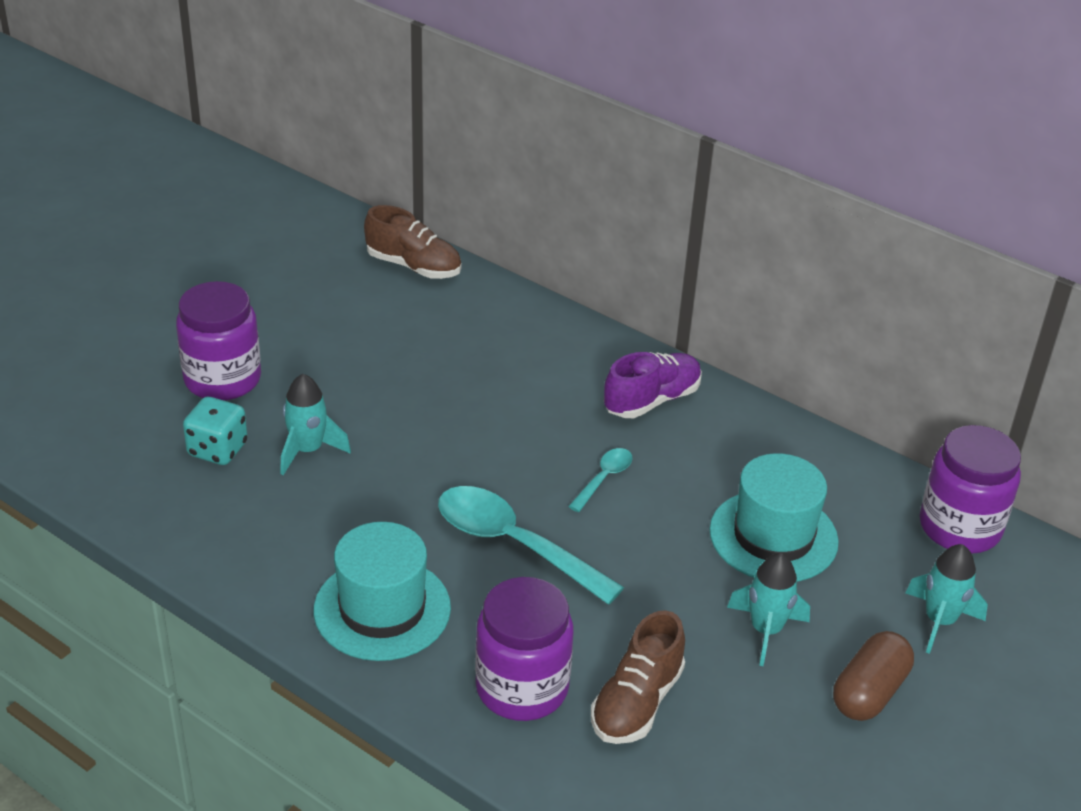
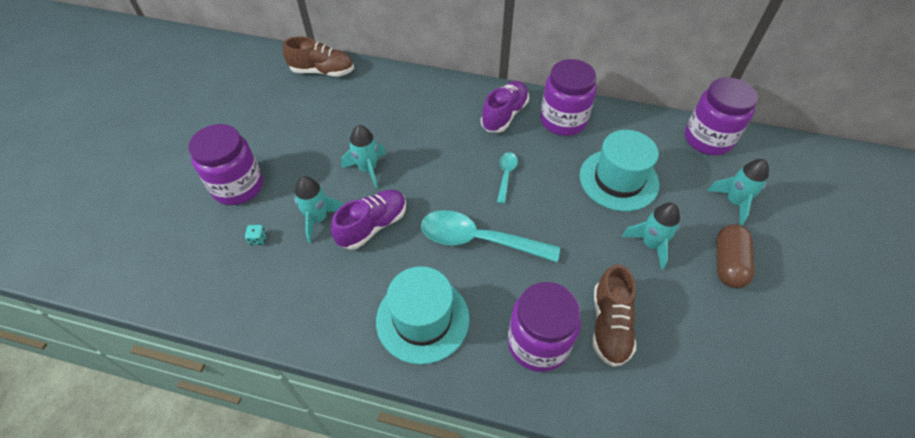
camera: 20 degrees left, 15 degrees up
turquoise dice [183,397,248,465] -> turquoise dice [245,225,267,245], size x0.48
none -> purple shoe [331,190,406,250]
none -> turquoise rocket [341,125,386,189]
none -> purple jar [540,59,597,136]

